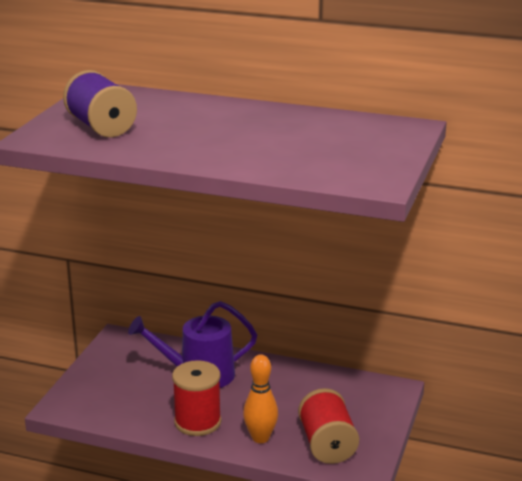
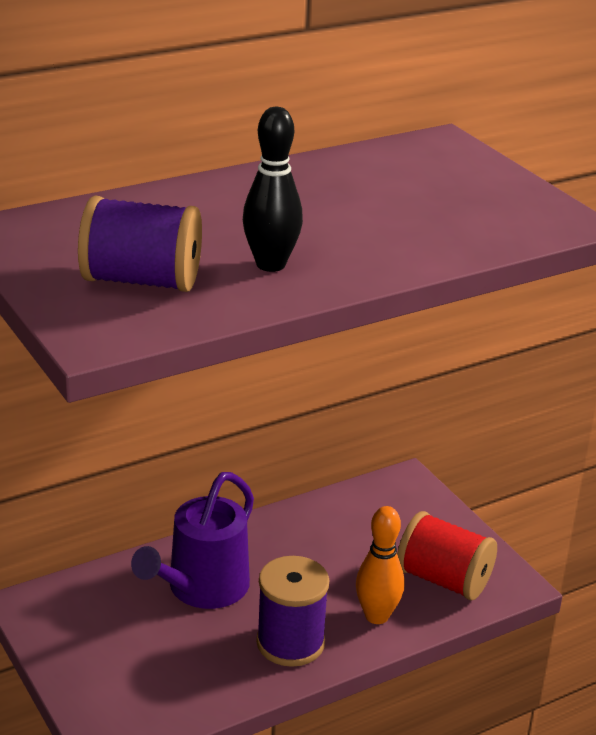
camera: 50 degrees left, 5 degrees up
red spool [172,360,221,436] -> purple spool [256,556,329,667]
none -> black bowling pin [243,107,303,272]

